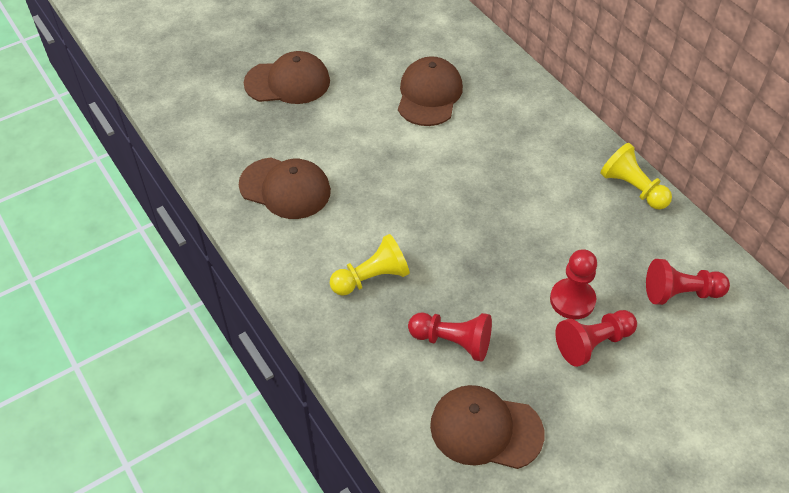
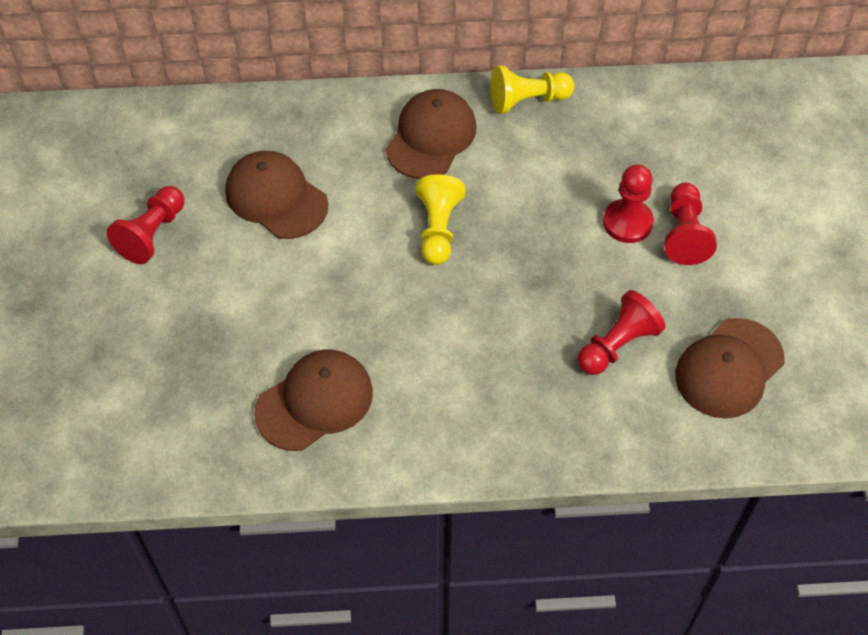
camera: 60 degrees left, 5 degrees up
brown cap [244,51,330,104] -> brown cap moved to [386,89,476,179]
yellow pawn [330,234,410,296] -> yellow pawn moved to [415,174,466,265]
red pawn [646,259,730,305] -> red pawn moved to [107,186,184,264]

